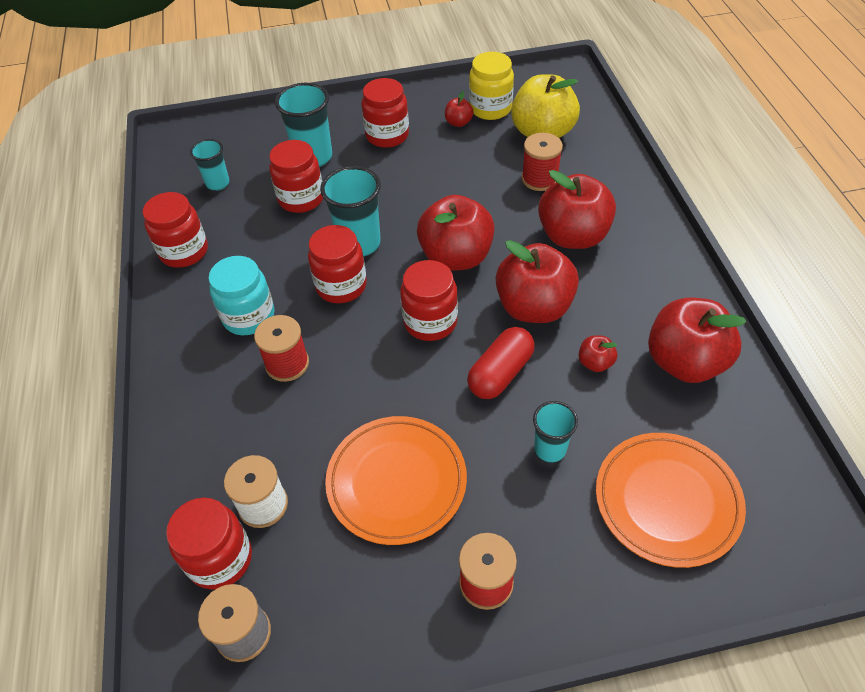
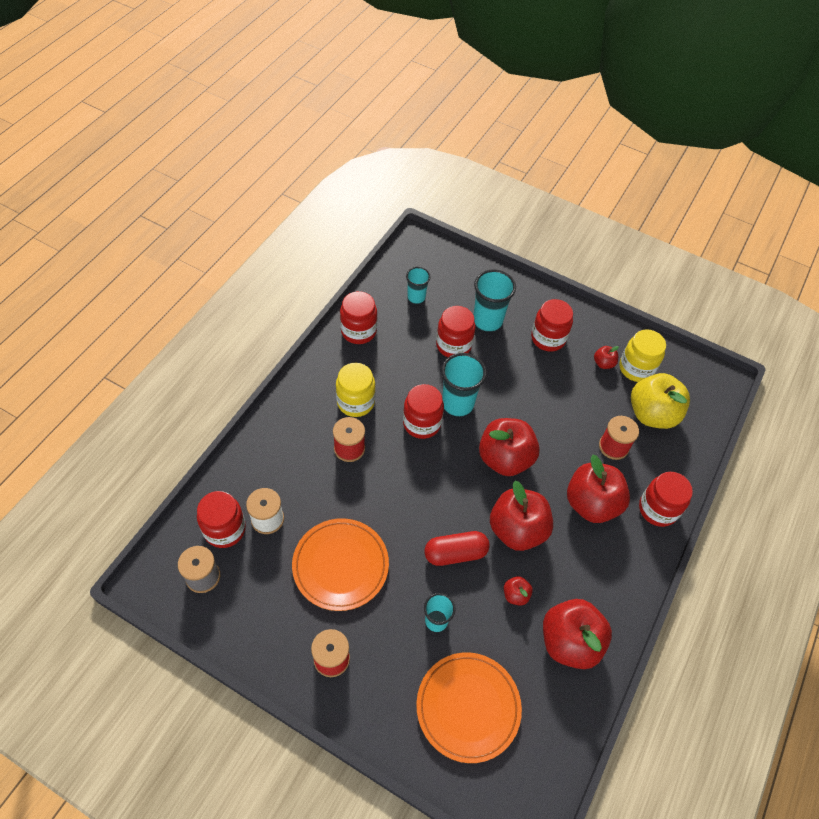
camera: 35 degrees right, 5 degrees up
turquoise jar [208,256,275,335] -> yellow jar [336,363,376,417]
red jar [400,260,458,341] -> red jar moved to [639,472,693,527]

